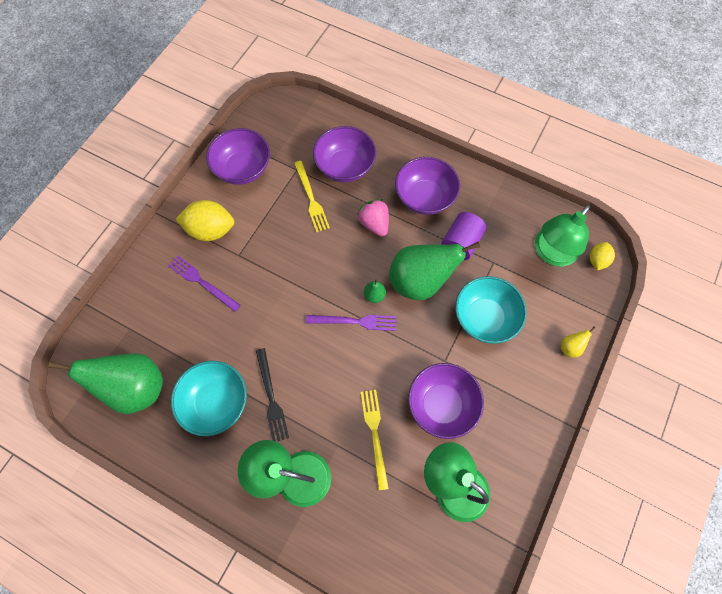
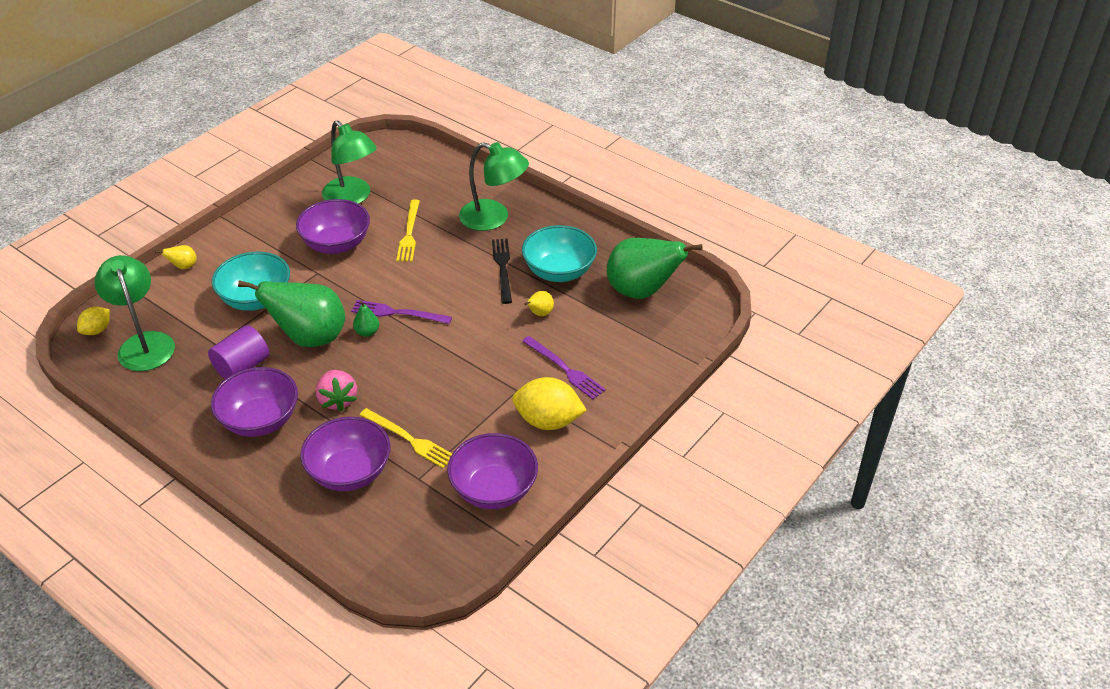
camera: 170 degrees left, 25 degrees down
yellow fork [294,161,330,232] -> yellow fork turned 135 degrees clockwise [360,408,452,468]
green lamp [535,205,590,266] -> green lamp turned 75 degrees counterclockwise [94,255,175,371]
none -> yellow pear [524,291,554,316]

